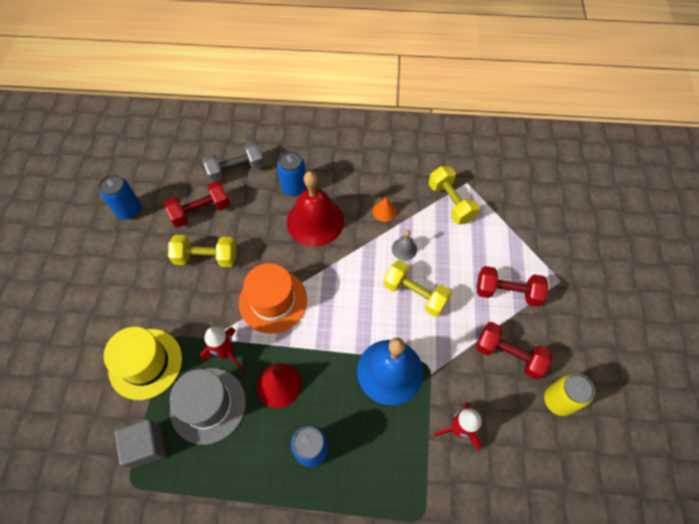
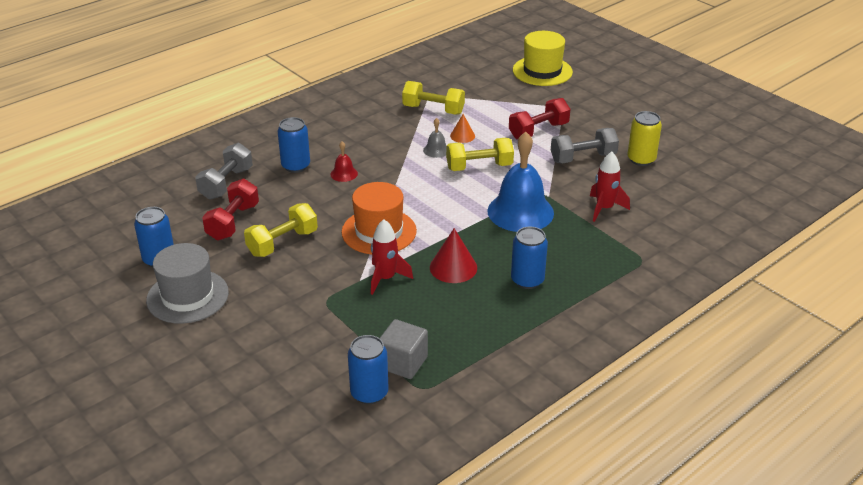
camera: 45 degrees left, 25 degrees down
yellow hat [104,327,182,400] -> yellow hat moved to [513,31,573,86]
grey hat [170,368,246,445] -> grey hat moved to [146,243,229,324]
red bell [287,171,344,247] -> red bell [330,141,358,182], size x0.43
orange cone [373,198,396,222] -> orange cone moved to [450,114,475,143]
red dumbbell [476,322,552,380] -> grey dumbbell [551,128,619,163]
none -> blue can [348,335,389,404]

